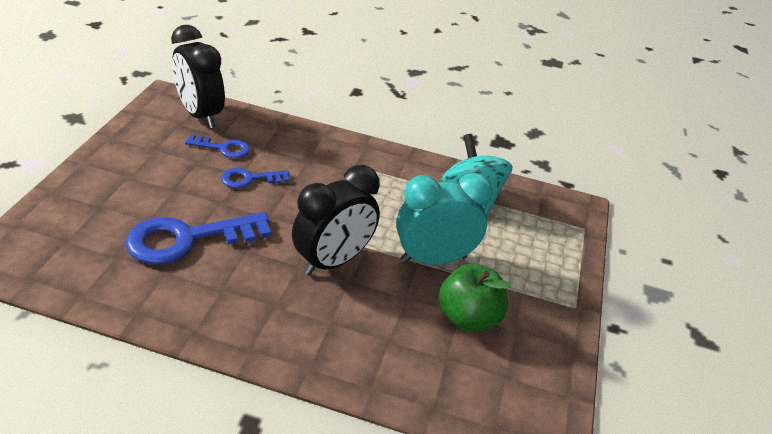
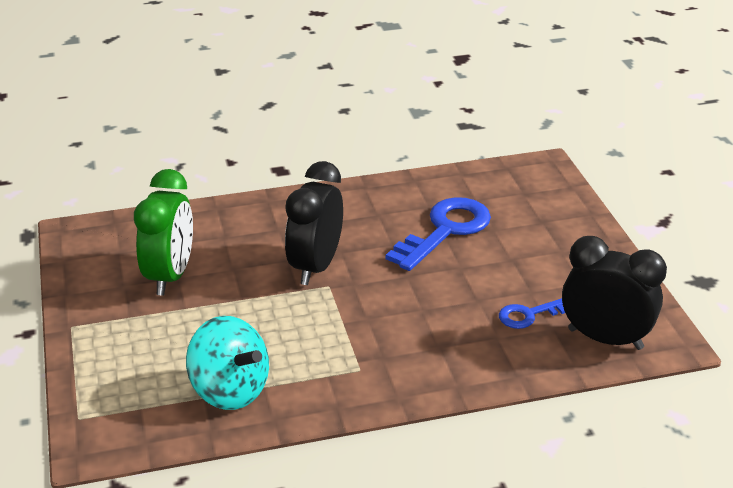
camera: 155 degrees right, 5 degrees down
blue key [221,168,289,188] -> none
turquoise clock [396,173,493,265] -> none
green apple [438,264,511,332] -> green clock [134,169,193,295]

